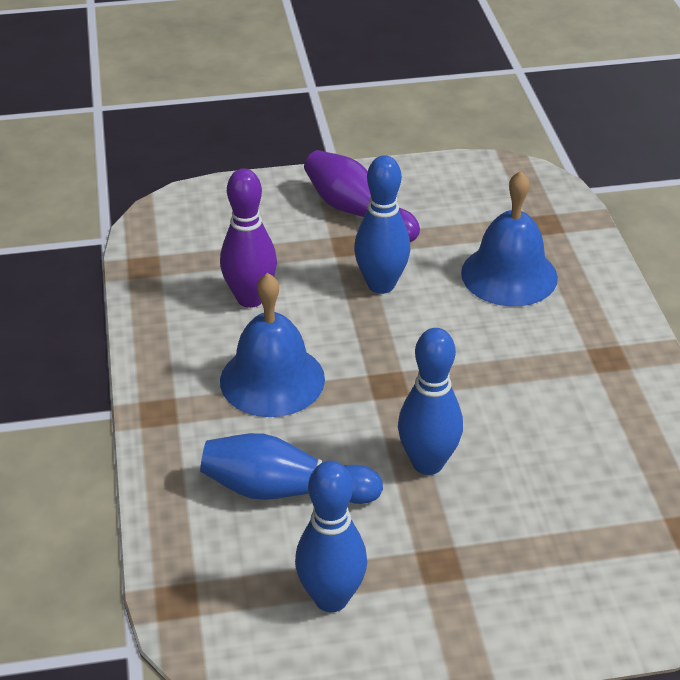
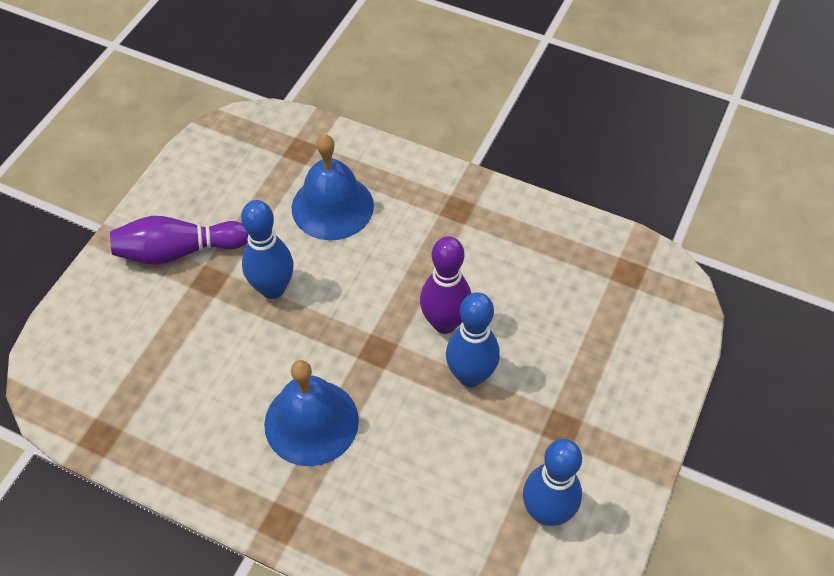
camera: 55 degrees left, 15 degrees up
blue bowling pin [200,433,383,504] -> none
purple bowling pin [220,168,277,308] -> purple bowling pin moved to [420,236,471,334]

